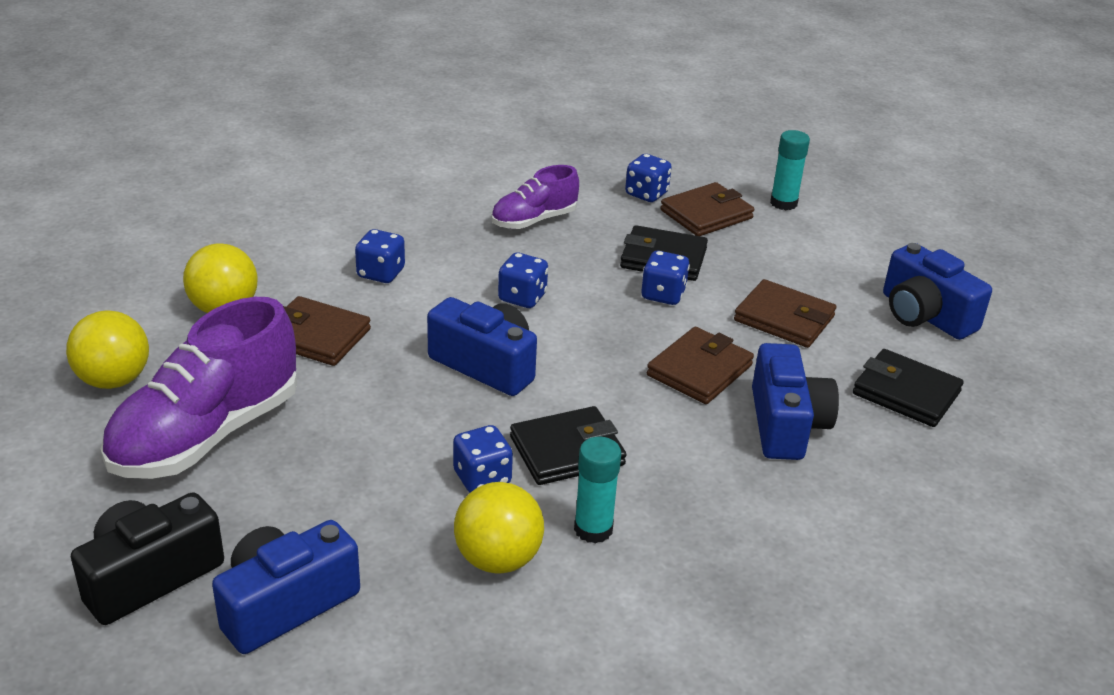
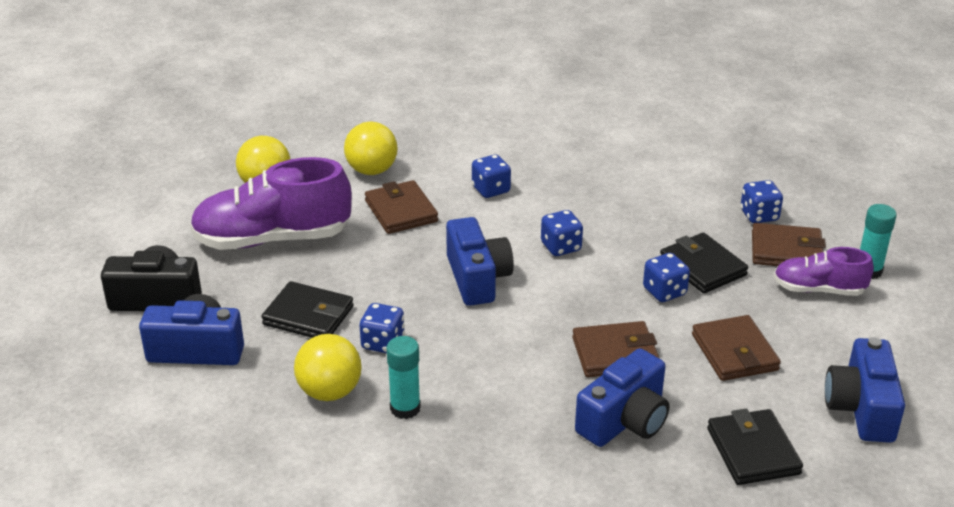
camera: 45 degrees right, 0 degrees up
purple shoe [491,165,579,229] -> purple shoe moved to [774,247,874,296]
black wallet [510,406,626,485] -> black wallet moved to [261,281,354,338]

